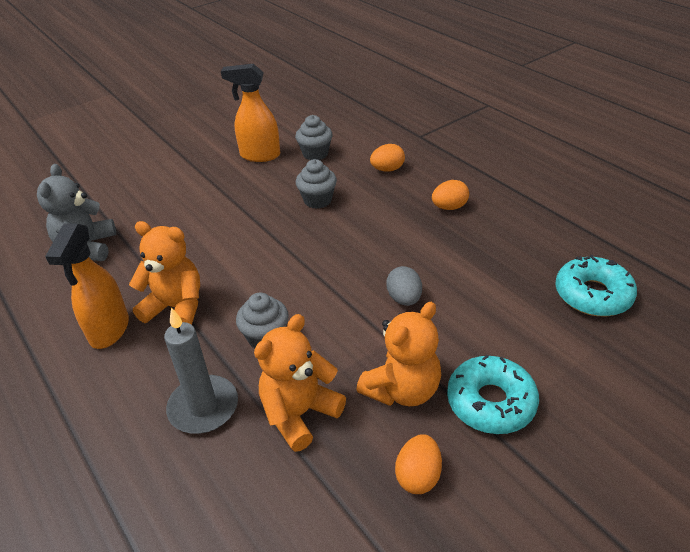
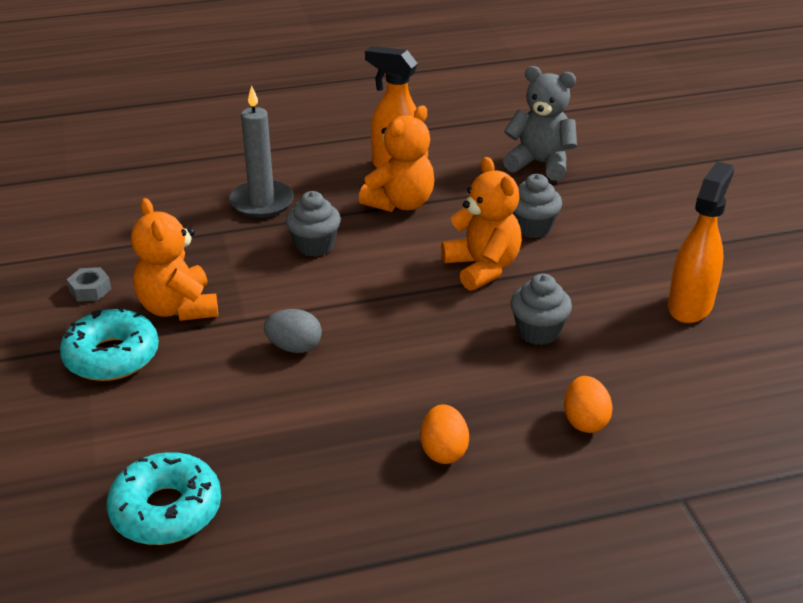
camera: 110 degrees right, 5 degrees down
orange teddy bear [254,314,346,452] -> orange teddy bear moved to [441,157,522,291]
grey cupcake [295,115,333,160] -> grey cupcake moved to [513,174,562,238]
orange egg [395,435,442,494] -> grey nut [67,267,111,302]

